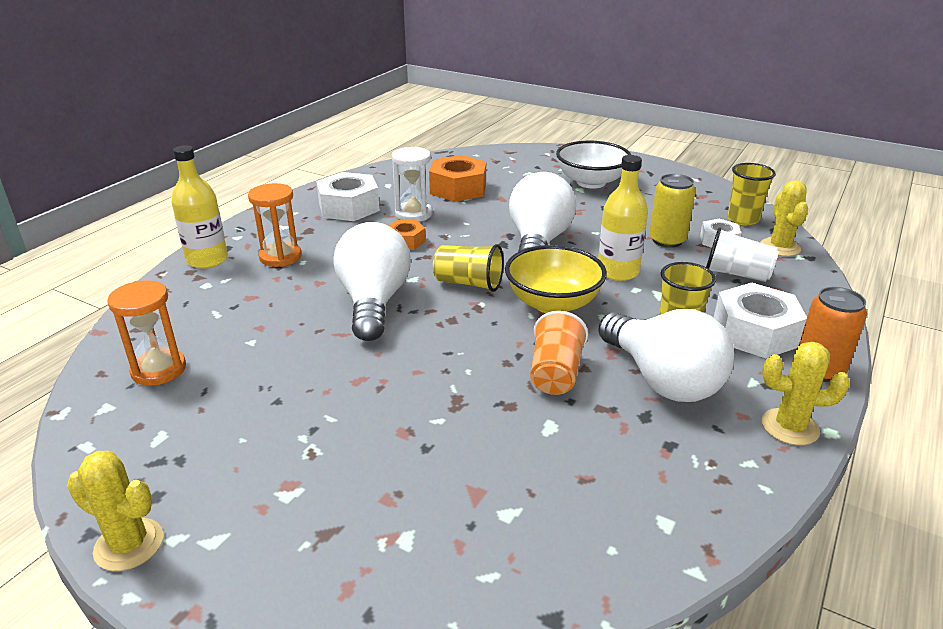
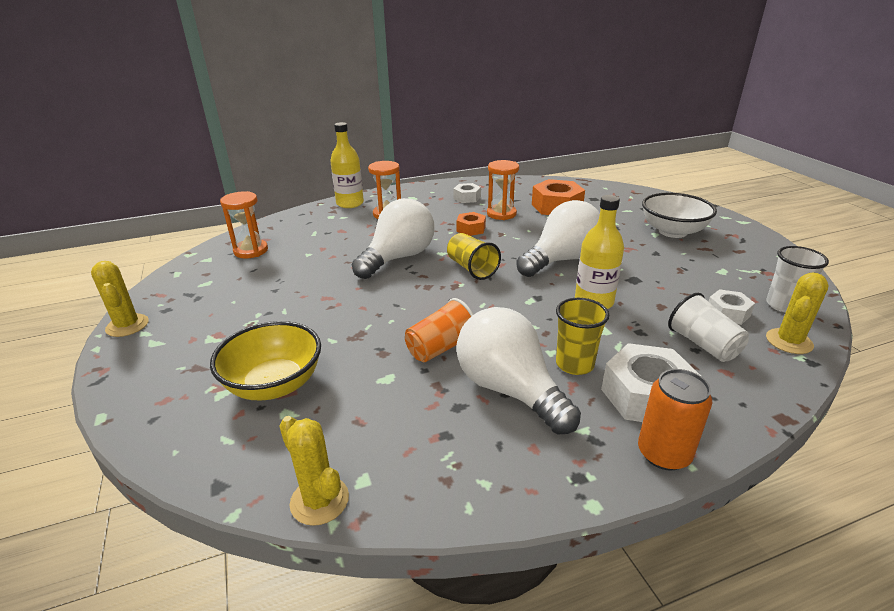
camera: 40 degrees right, 0 degrees up
white nut [316,172,380,221] -> white nut [453,183,481,203], size x0.57
white hourglass [392,147,433,222] -> orange hourglass [487,160,519,220]
yellow bowl [505,245,607,313] -> yellow bowl moved to [210,321,321,400]
white light bulb [598,309,734,402] -> white light bulb turned 135 degrees clockwise [457,307,581,435]
yellow can [649,174,696,248] -> none
yellow cup [728,163,776,226] -> white cup [766,246,829,313]
yellow cactus [762,342,850,445] -> yellow cactus moved to [279,416,349,526]

